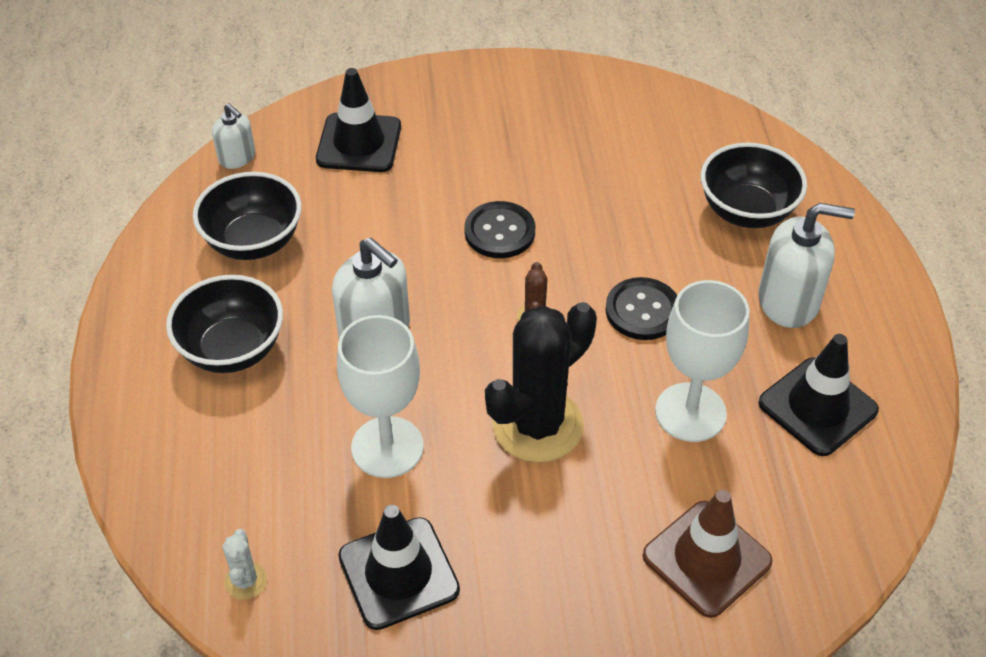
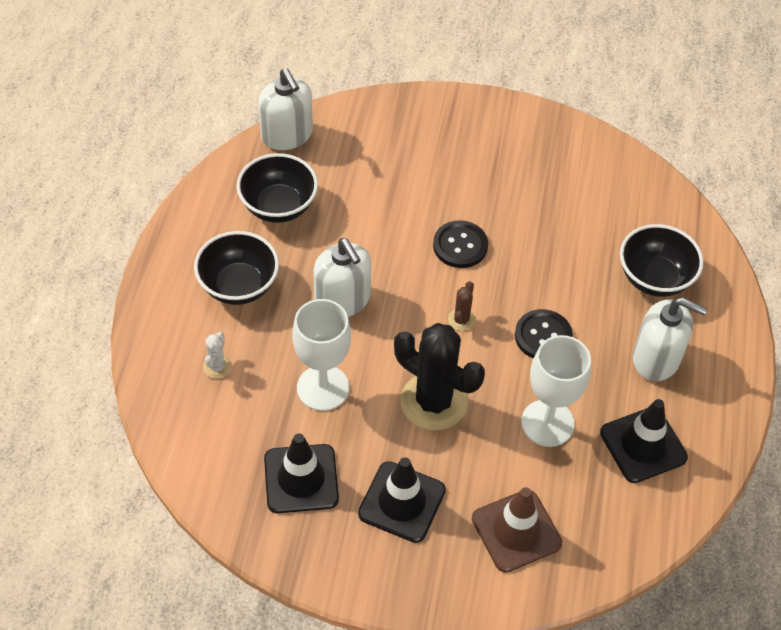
camera: 15 degrees right, 5 degrees up
white soap dispenser [212,103,255,169] -> white soap dispenser [258,68,313,150], size x1.74
white cactus [222,529,267,600] -> white cactus moved to [203,332,232,379]
black traffic cone [316,68,401,172] -> black traffic cone moved to [358,457,446,543]
black cactus [485,302,597,463] -> black cactus turned 60 degrees clockwise [394,323,485,430]

